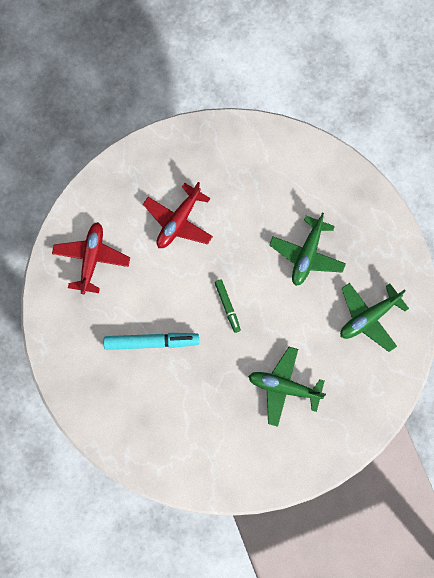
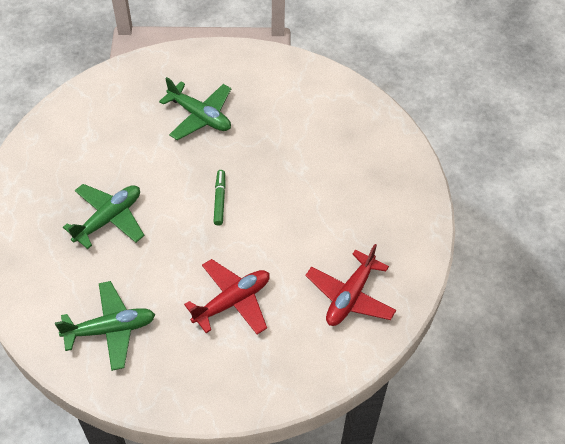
camera: 160 degrees left, 20 degrees down
turquoise marker [104,333,199,350] -> none
green plane [340,283,409,352] -> green plane moved to [55,281,155,371]

